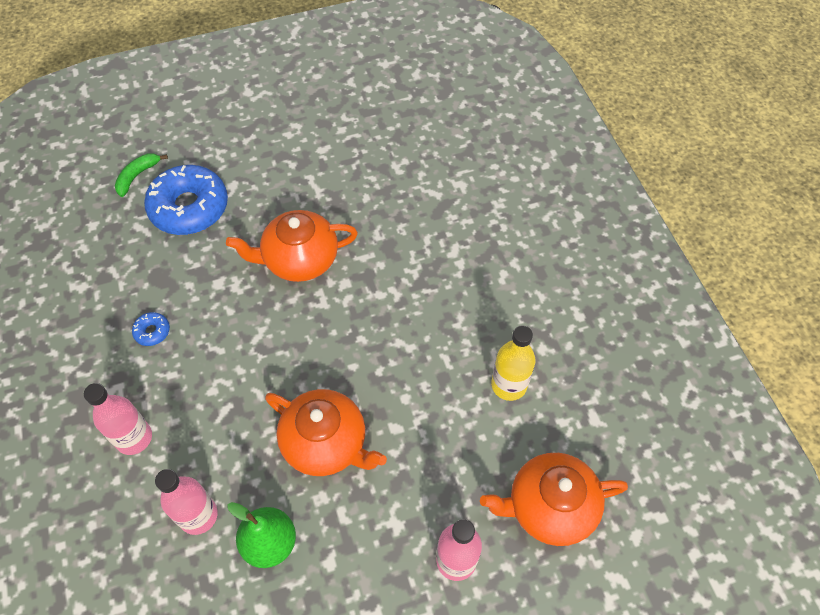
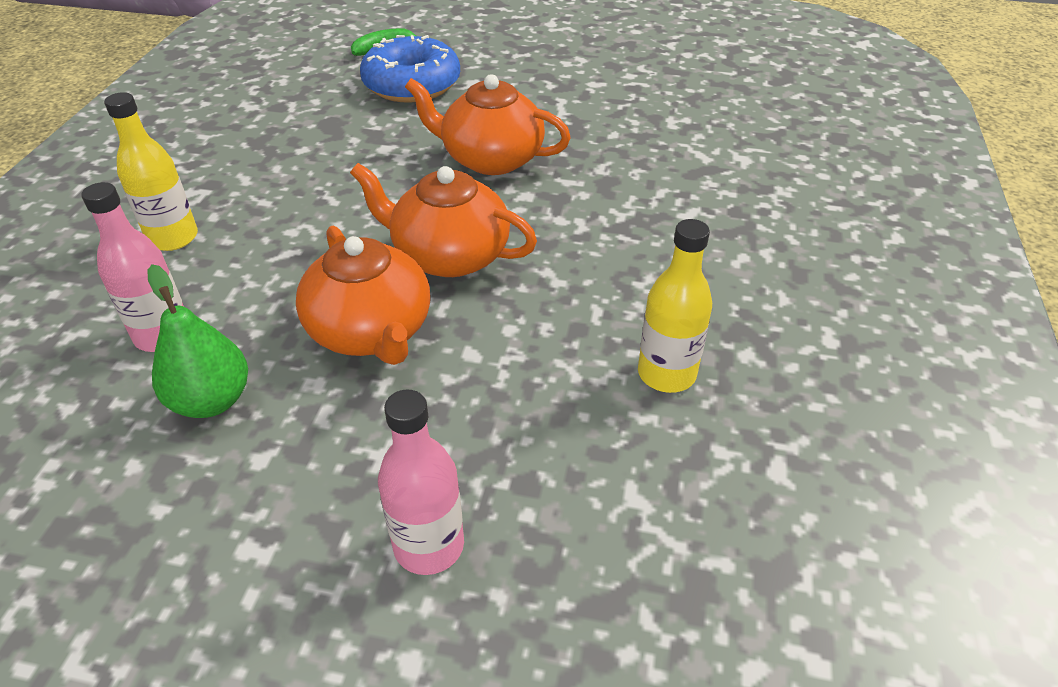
camera: 30 degrees right, 15 degrees down
pink bottle [84,383,152,455] -> yellow bottle [104,92,198,251]
blue donut [132,312,170,346] -> none
orange teapot [480,453,628,546] -> orange teapot moved to [350,163,537,277]

